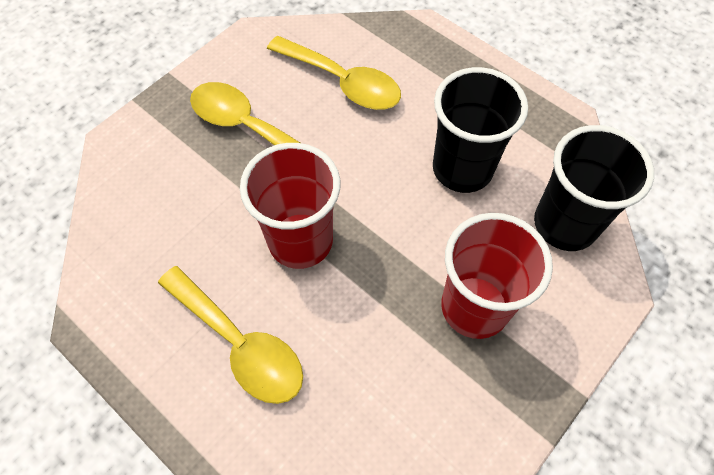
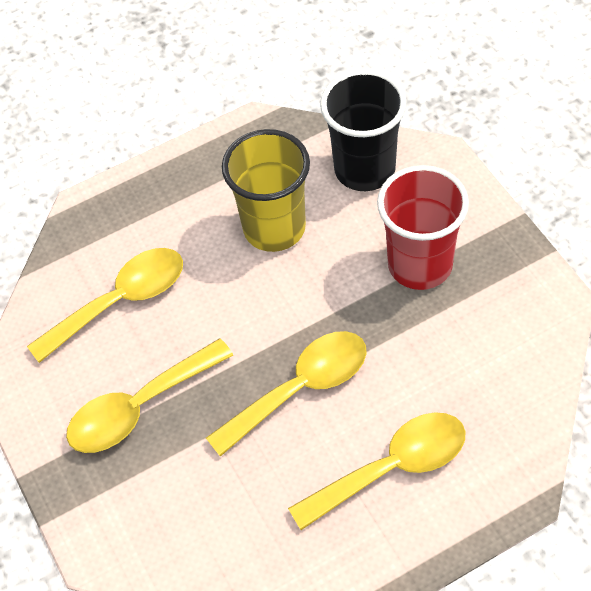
camera: 65 degrees left, 5 degrees down
red cup [240,143,341,269] -> yellow spoon [206,331,367,457]
black cup [433,67,528,193] -> yellow cup [222,129,310,252]

